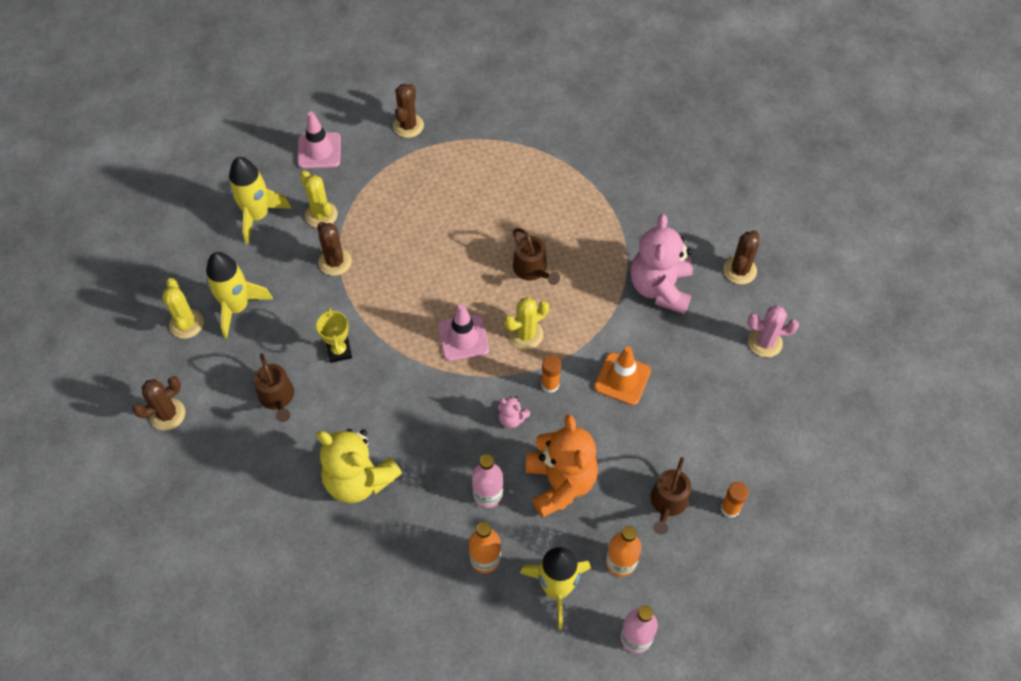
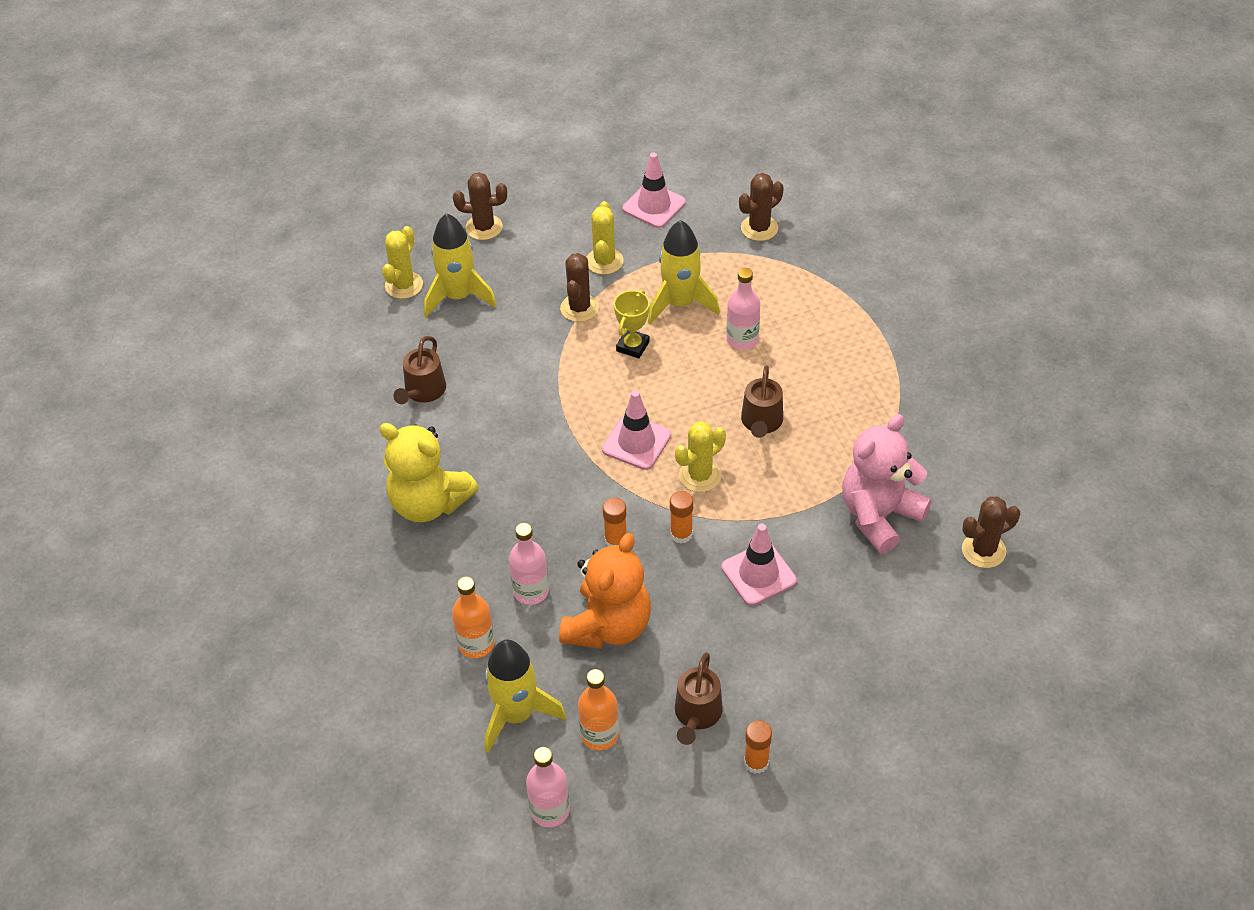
camera: 40 degrees right, 10 degrees down
brown cactus [132,376,185,430] -> brown cactus moved to [453,172,507,240]
yellow rocket [229,157,292,244] -> yellow rocket moved to [648,220,720,324]
yellow trophy [316,307,352,363] -> yellow trophy moved to [614,290,650,359]
yellow teddy bear [316,429,402,503] -> yellow teddy bear turned 45 degrees counterclockwise [379,423,478,522]
pink teddy bear [498,396,530,428] -> orange glue stick [603,497,626,547]
yellow cactus [504,297,549,349] -> yellow cactus turned 45 degrees counterclockwise [675,421,726,492]
orange traffic cone [594,346,651,405] -> pink traffic cone [721,524,797,606]
brown watering can [651,457,691,535] -> brown watering can turned 45 degrees counterclockwise [675,652,723,745]
pink cactus [747,305,799,358] -> none
none -> pink bottle [726,268,760,350]

